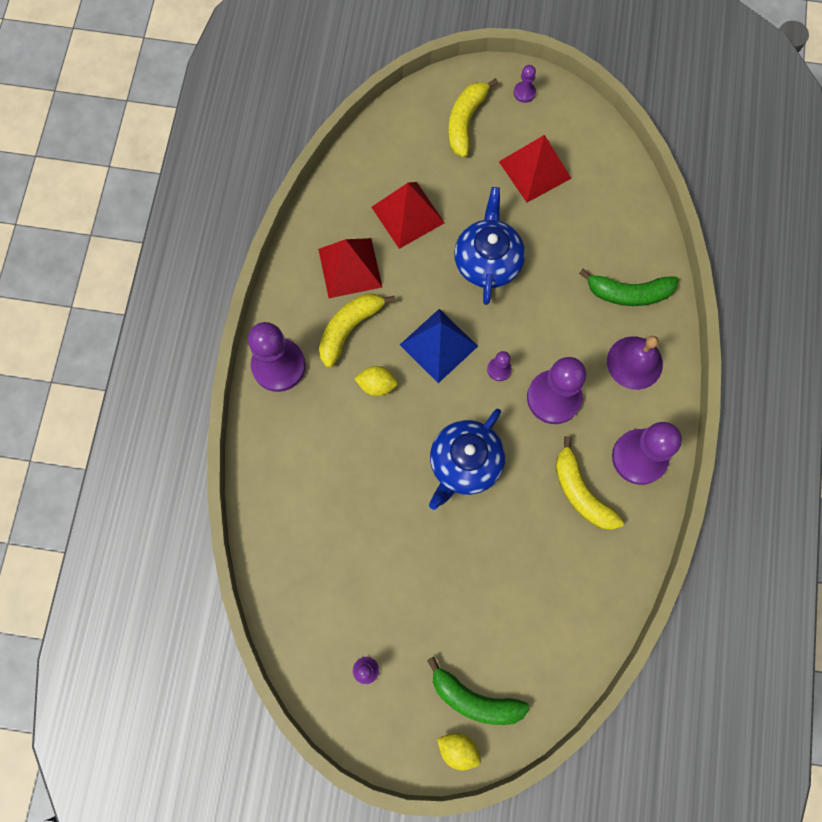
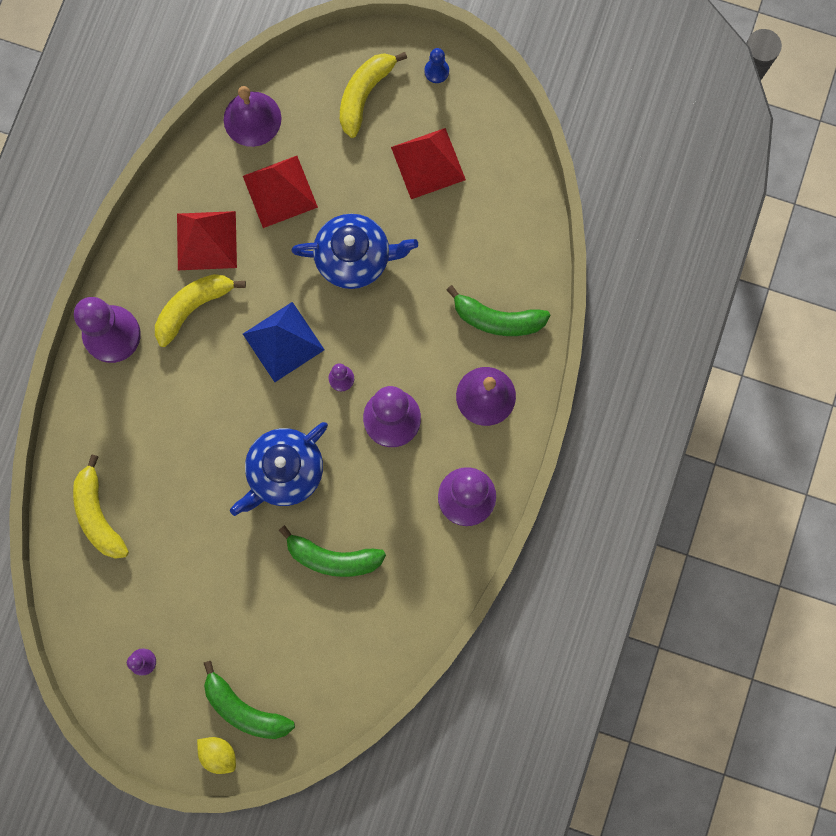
camera: 10 degrees right, 5 degrees up
yellow lemon [354,366,398,396] -> none
blue teapot [454,187,525,305] -> blue teapot turned 75 degrees clockwise [291,214,418,289]
purple pawn [514,65,536,103] -> blue pawn [424,48,449,83]
yellow banana [555,436,624,530] -> yellow banana moved to [73,454,129,559]
none -> purple bell [224,86,281,147]
none -> green banana [279,525,386,577]

